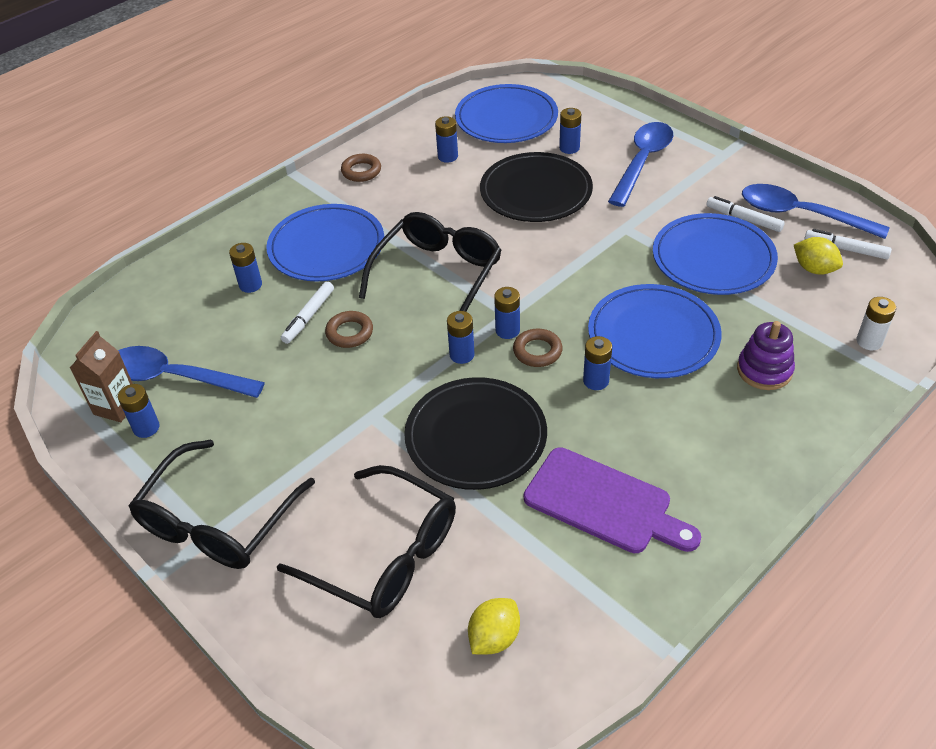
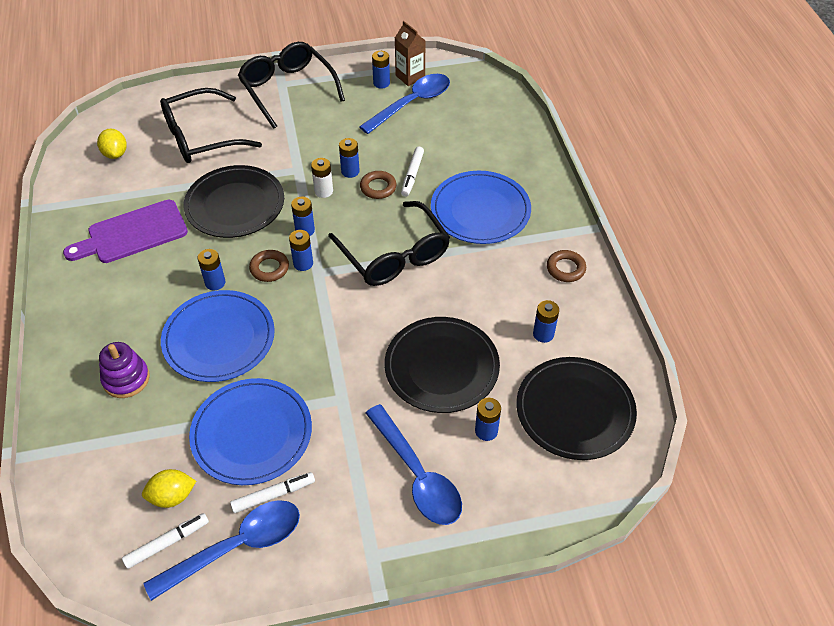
camera: 120 degrees right, 5 degrees up
blue battery [229,243,262,293] -> blue battery moved to [339,138,360,178]
white marker [281,281,334,344] -> white marker turned 135 degrees counterclockwise [401,147,424,197]
blue plate [455,84,558,143] -> black plate [517,357,637,460]
white battery [857,297,896,350] -> white battery moved to [311,158,333,198]

